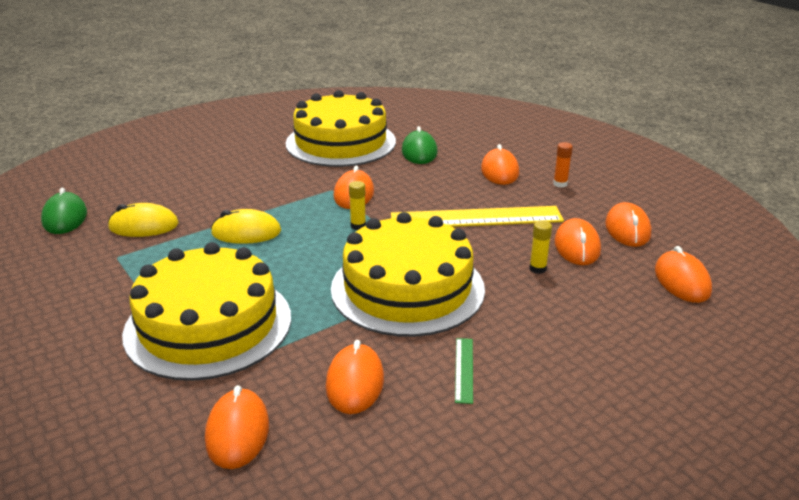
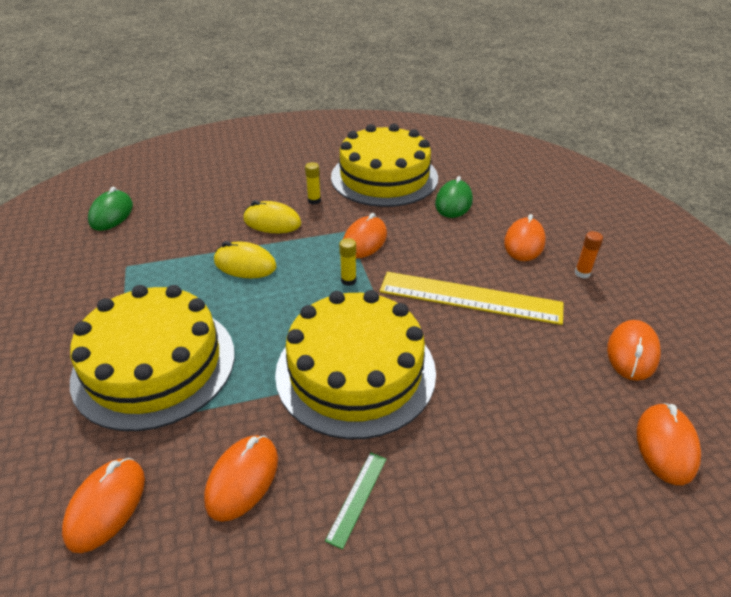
camera: 20 degrees right, 10 degrees up
yellow mouse [108,203,178,237] -> yellow mouse moved to [243,200,301,233]
yellow glue stick [530,220,552,274] -> yellow glue stick moved to [305,162,321,205]
orange mouse [554,218,601,265] -> none

